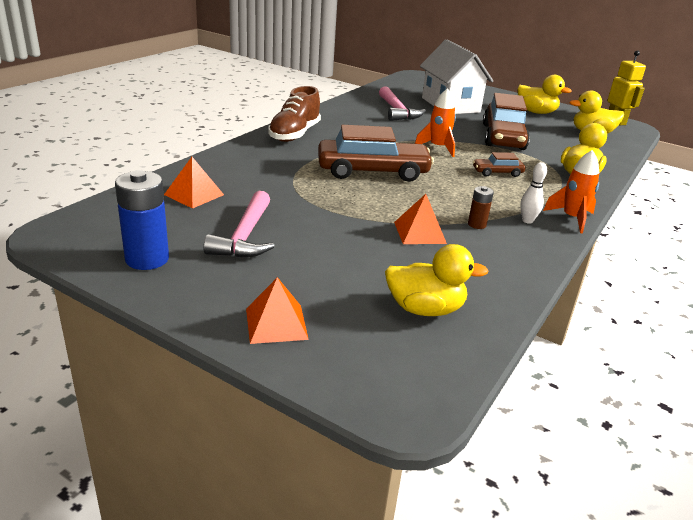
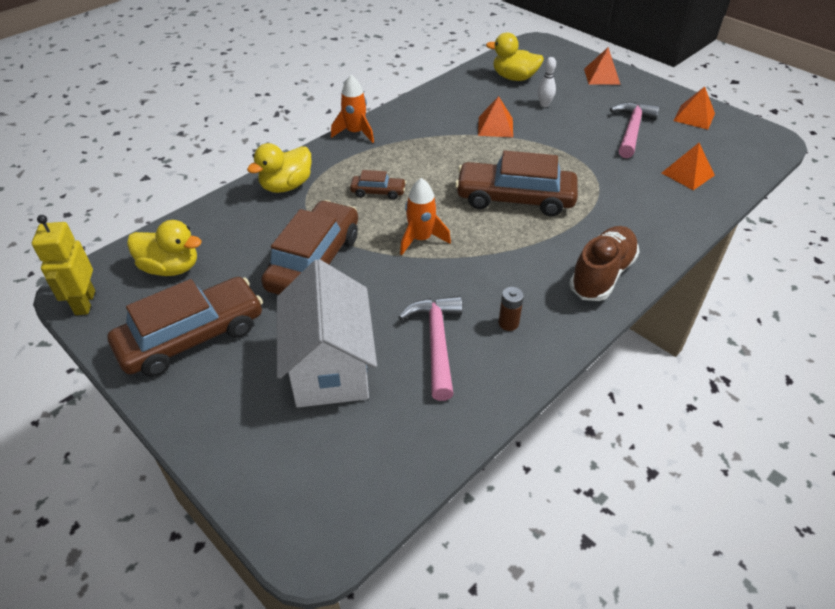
camera: 165 degrees left, 15 degrees up
blue battery [115,170,169,270] -> orange pyramid [674,86,715,130]
brown battery [468,186,494,229] -> brown battery moved to [499,287,524,331]
yellow duck [518,75,572,114] -> brown car [107,277,263,377]
white bowling pin [520,162,547,224] -> white bowling pin moved to [538,57,556,107]

